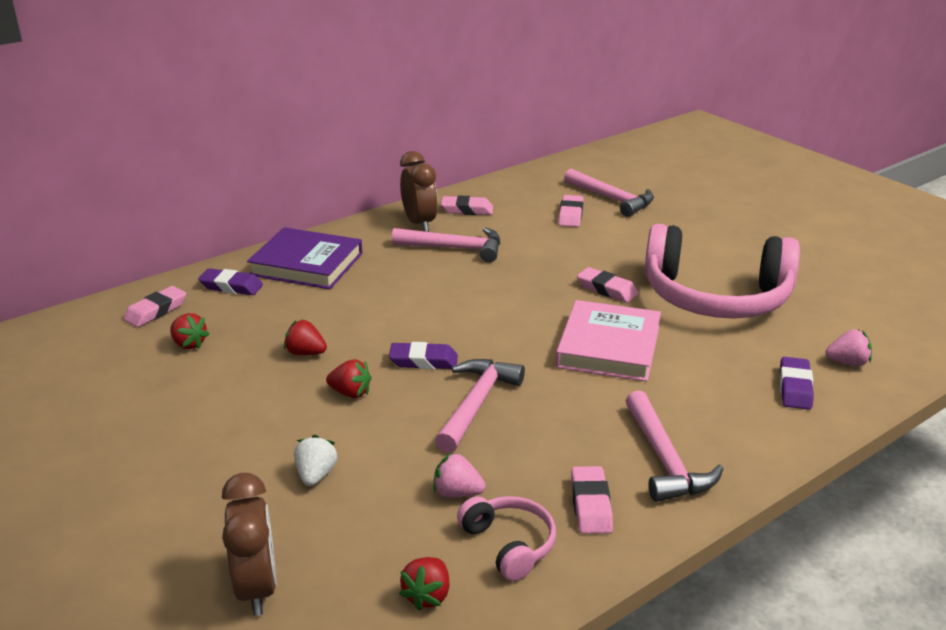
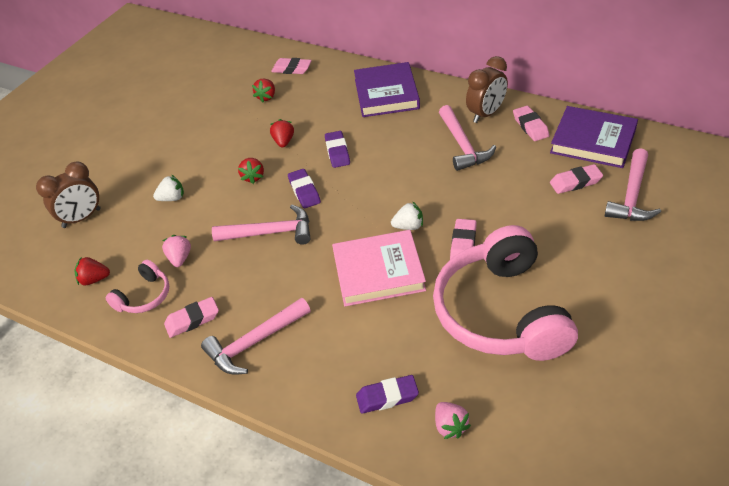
camera: 70 degrees right, 15 degrees up
purple eraser [198,268,263,295] -> purple eraser moved to [325,131,350,168]
none -> white strawberry [391,201,423,230]
none -> purple book [550,106,638,168]

